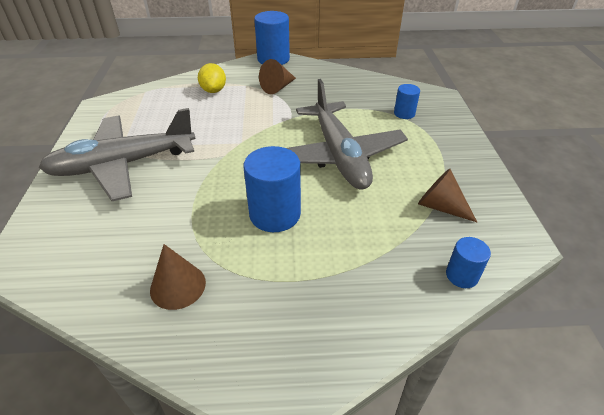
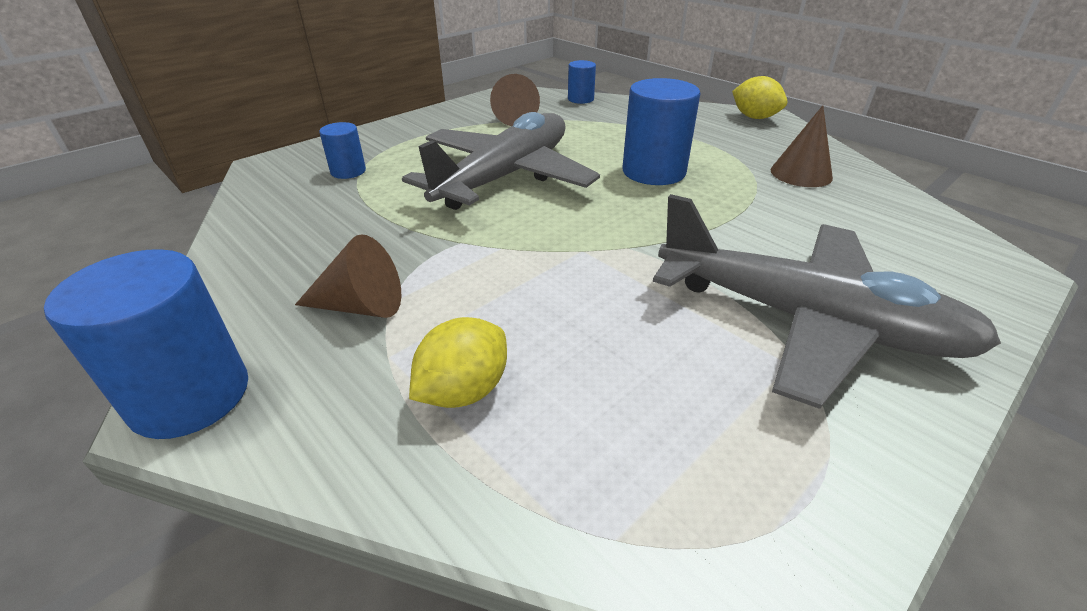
camera: 130 degrees left, 5 degrees down
none -> yellow lemon [732,76,787,119]

